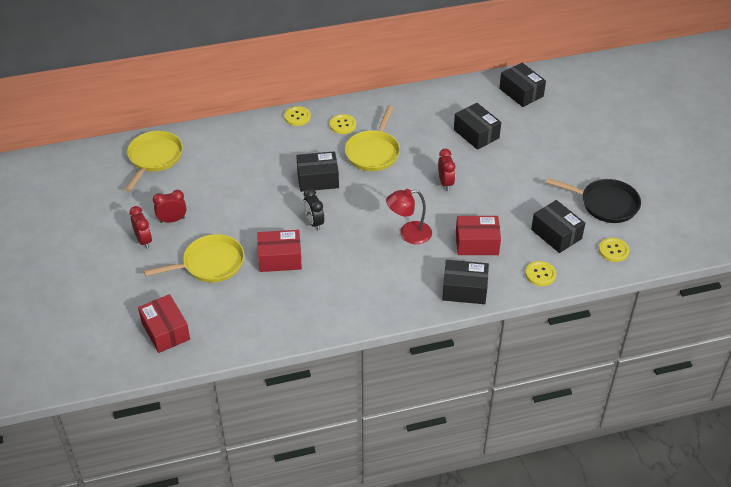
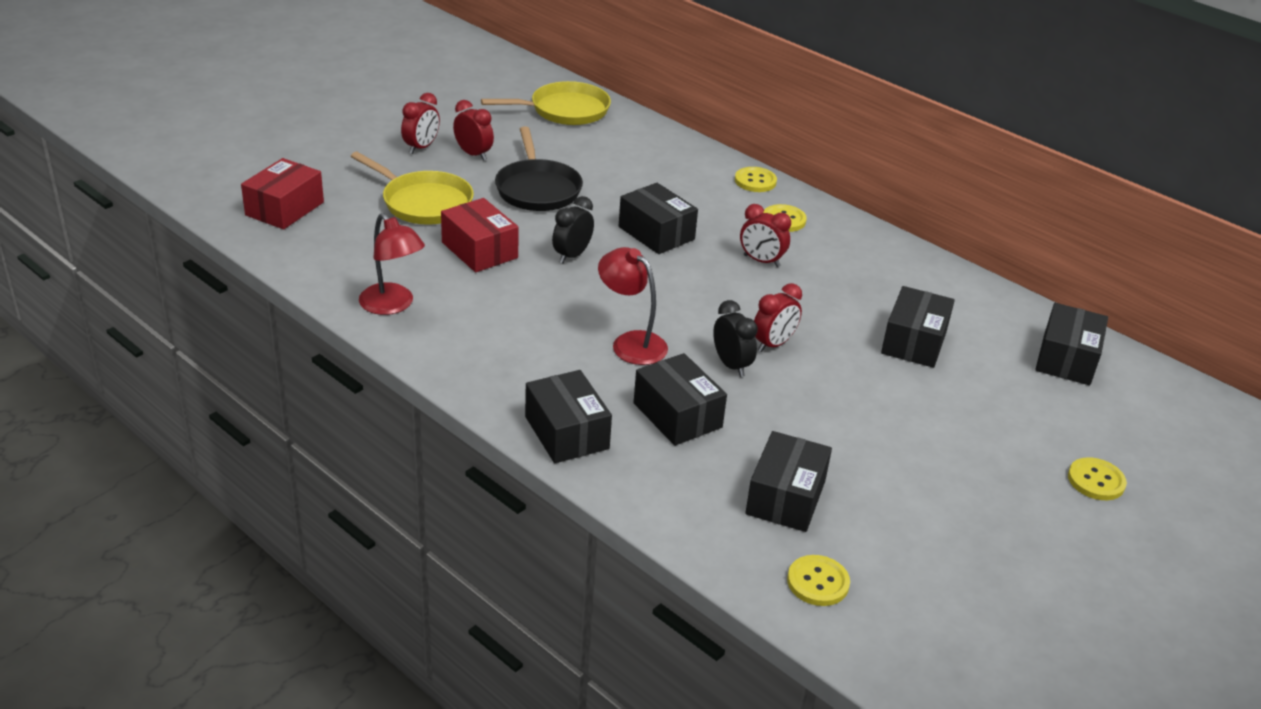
camera: 55 degrees right, 10 degrees down
yellow pan [345,105,400,171] -> red clock [740,204,791,267]
red box [456,216,501,255] -> black box [633,353,727,446]
yellow button [526,261,556,286] -> yellow button moved to [1068,457,1127,500]
black pan [546,178,641,223] -> black pan moved to [495,126,583,211]
none -> red lamp [359,213,425,315]
none -> black clock [713,300,758,377]

